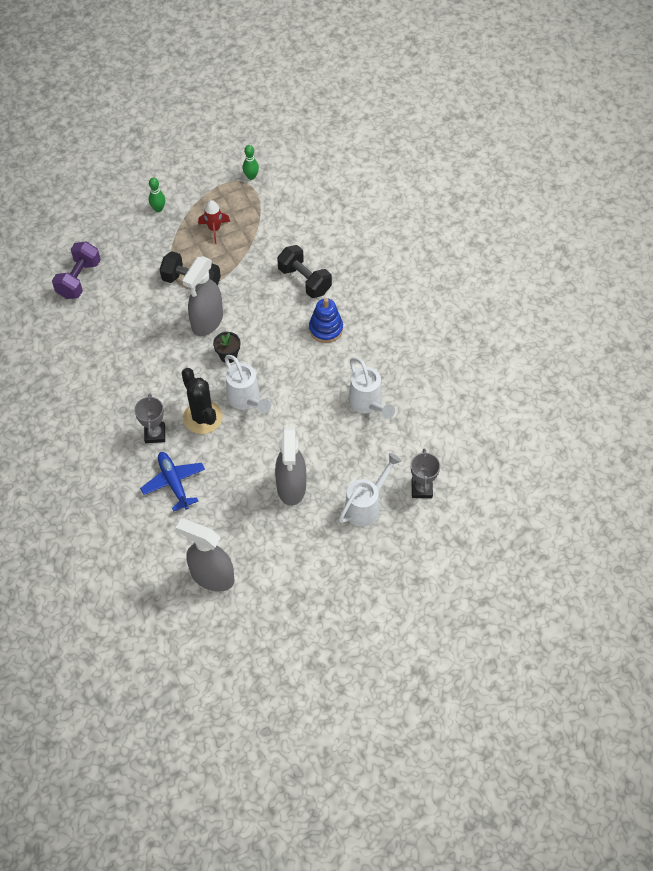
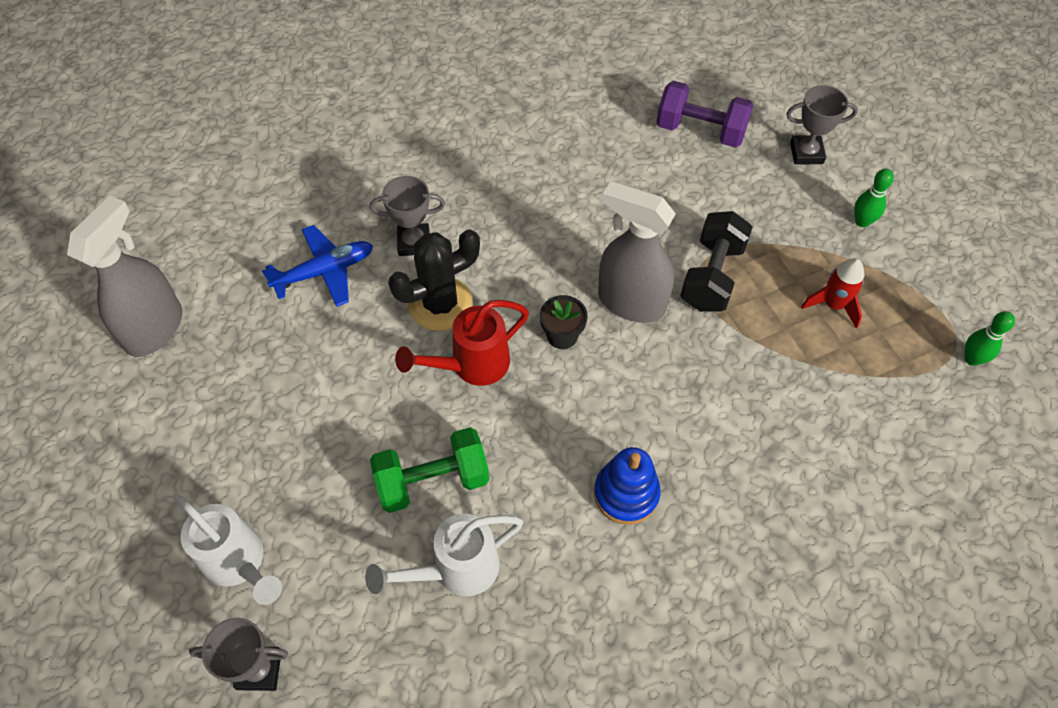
camera: 90 degrees right, 0 degrees up
white watering can [224,355,271,413] -> red watering can [395,300,529,386]
grey spray bottle [275,427,306,506] -> none
black dumbbell [277,245,332,298] -> none
none -> green dumbbell [370,427,489,513]
none -> grey trophy [786,85,858,164]

